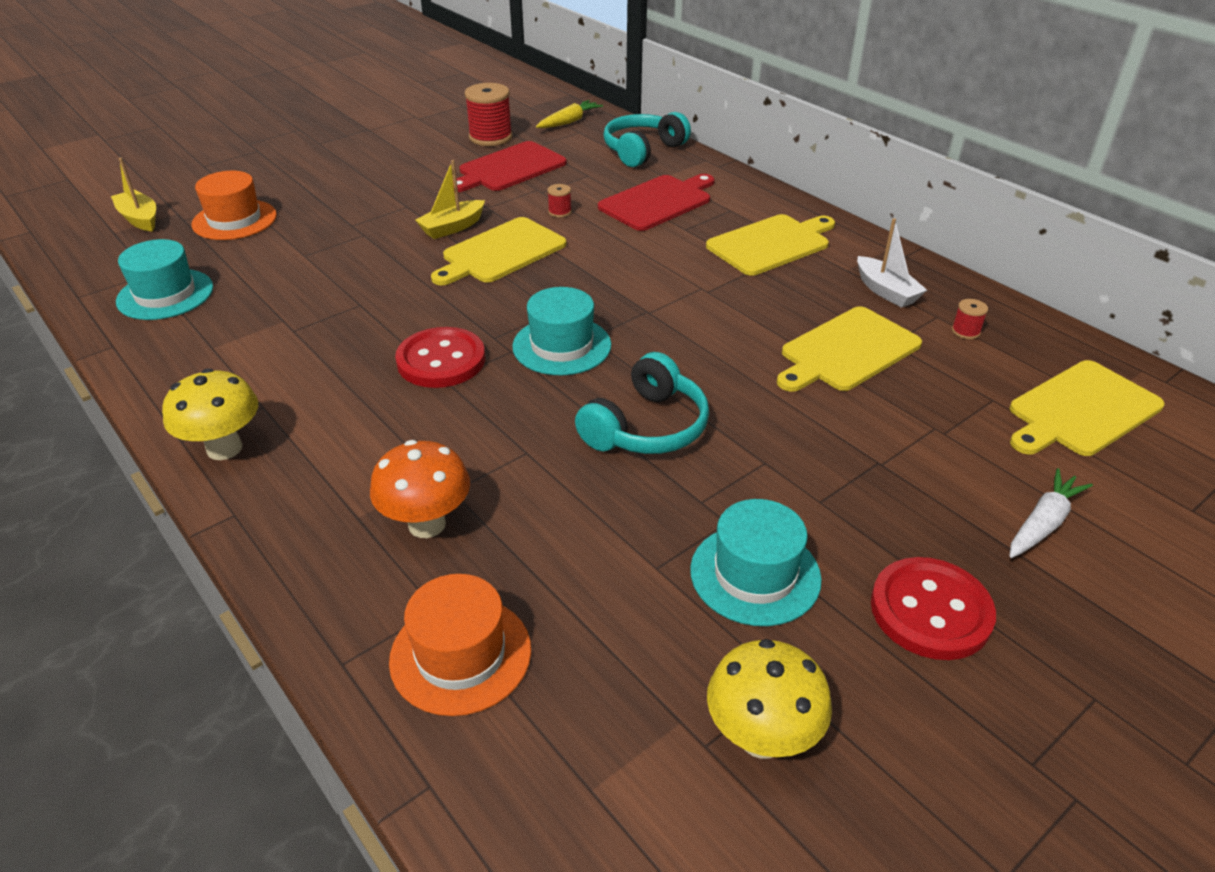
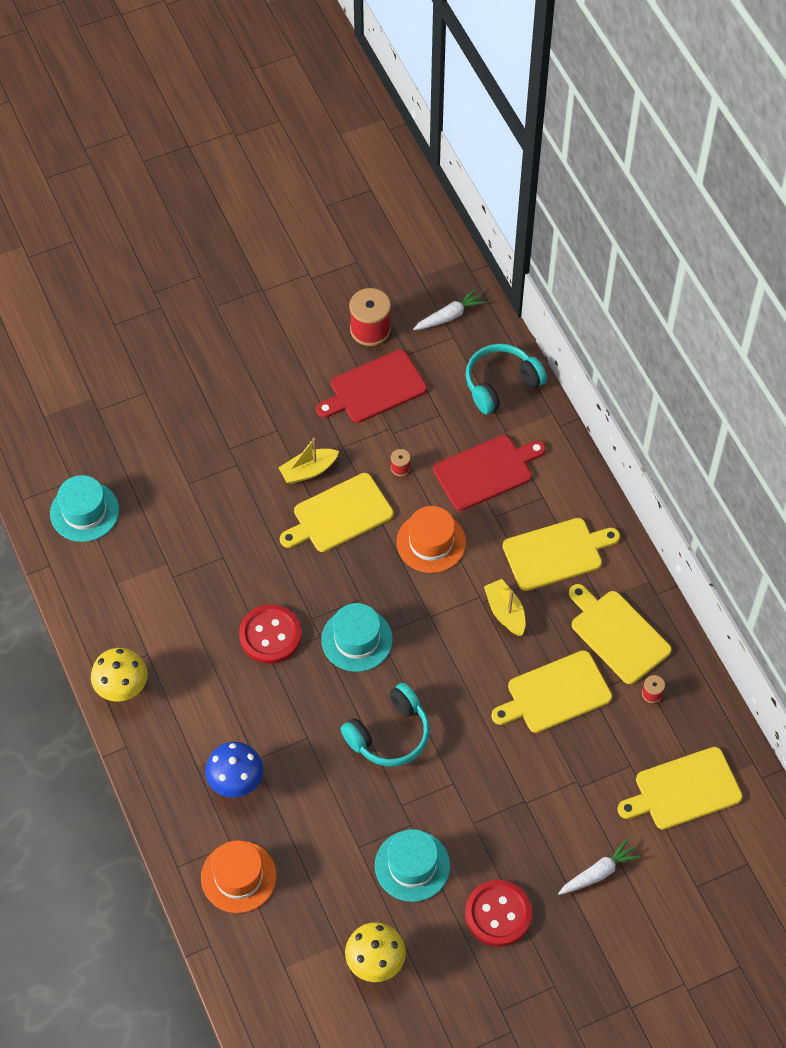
camera: 15 degrees right, 20 degrees up
yellow boat [111,158,156,232] -> yellow boat moved to [484,579,525,636]
orange hat [191,171,277,240] -> orange hat moved to [396,506,466,573]
orange mushroom [370,440,470,538] -> blue mushroom [205,742,264,798]
yellow carrot [536,100,603,128] -> white carrot [413,288,486,330]
white boat [857,218,927,308] -> yellow cutting board [569,584,672,684]

